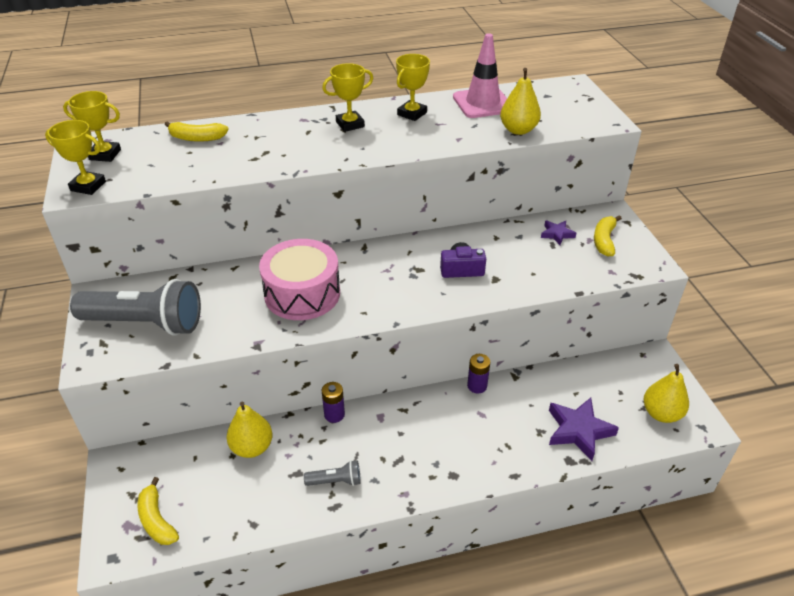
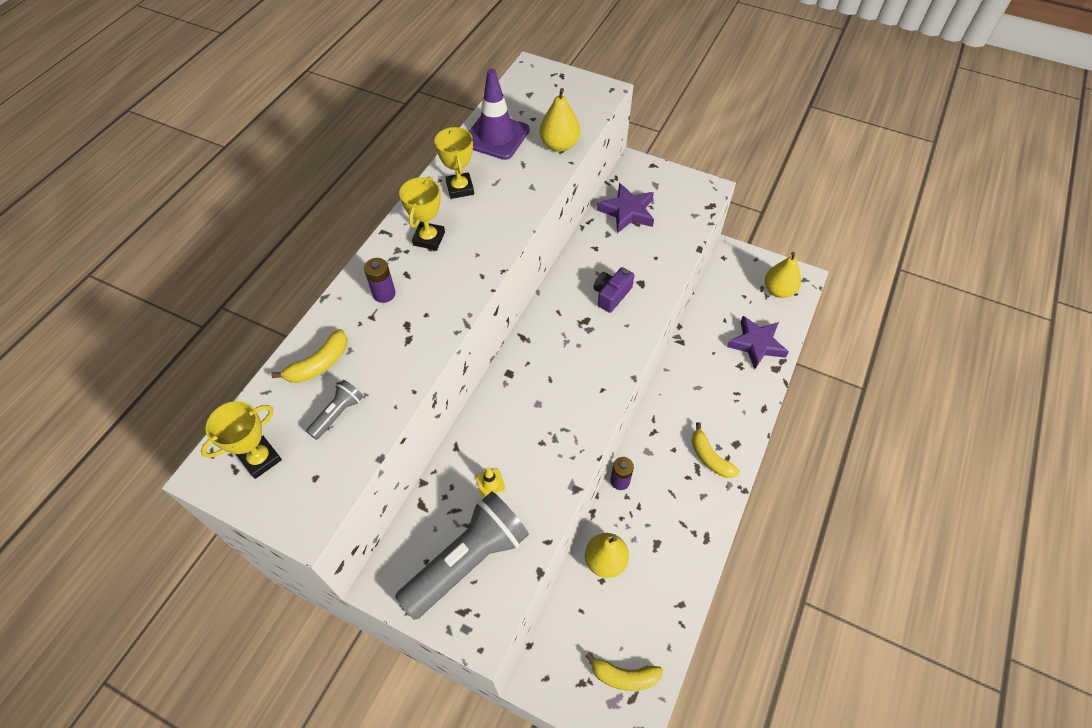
camera: 50 degrees left, 15 degrees up
yellow trophy [45,120,106,195] -> none
pink drum [259,239,340,320] -> none
grey flashlight [304,460,361,486] -> grey flashlight moved to [306,380,364,440]
pink traffic cone [453,33,507,118] -> purple traffic cone [469,69,530,160]
purple battery [467,354,490,394] -> purple battery moved to [364,258,396,303]
purple star [541,220,576,245] -> purple star [597,183,654,233], size x1.80
yellow banana [594,215,622,257] -> yellow banana moved to [692,422,739,478]
none -> yellow traffic cone [476,467,506,497]

